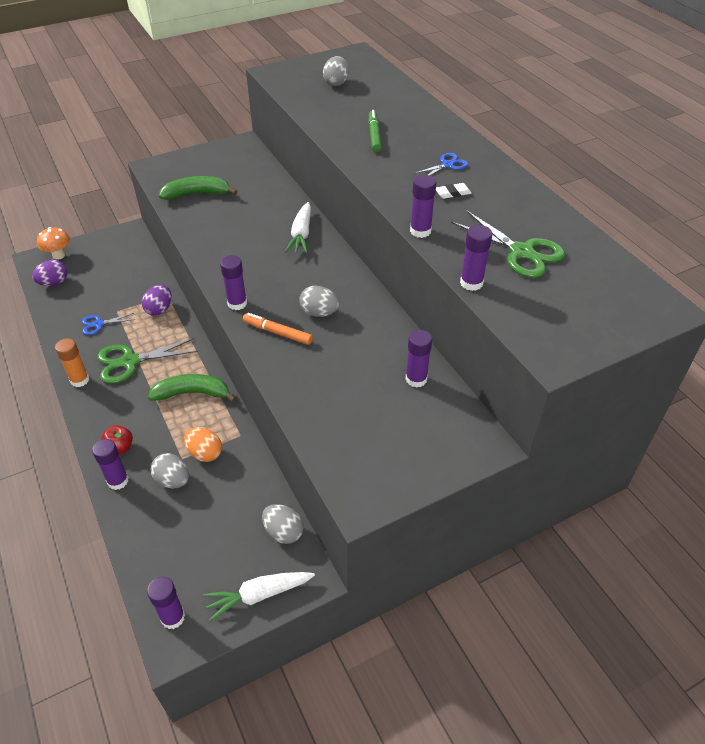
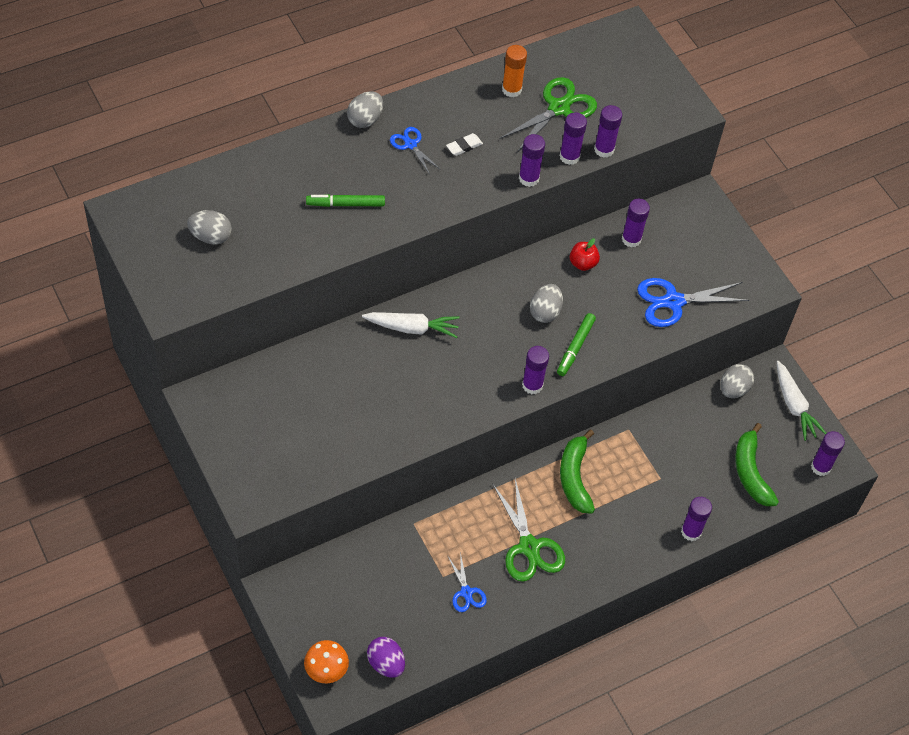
camera: 95 degrees left, 10 degrees up
orange glue stick [55,338,89,387] -> orange glue stick moved to [502,45,527,97]
red apple [101,425,133,454] -> red apple moved to [570,238,600,271]
purple egg [142,285,171,316] -> none
grey egg [151,453,189,488] -> grey egg moved to [347,91,383,128]
green banana [159,176,237,200] -> green banana moved to [735,423,779,506]
orange egg [184,427,222,462] -> none
orange marker [243,313,313,345] -> green marker [557,313,596,376]
white eraser [436,183,472,199] -> white eraser turned 75 degrees clockwise [446,133,483,156]
none -> purple glue stick [560,112,587,165]
none -> blue scissors [637,278,749,327]

